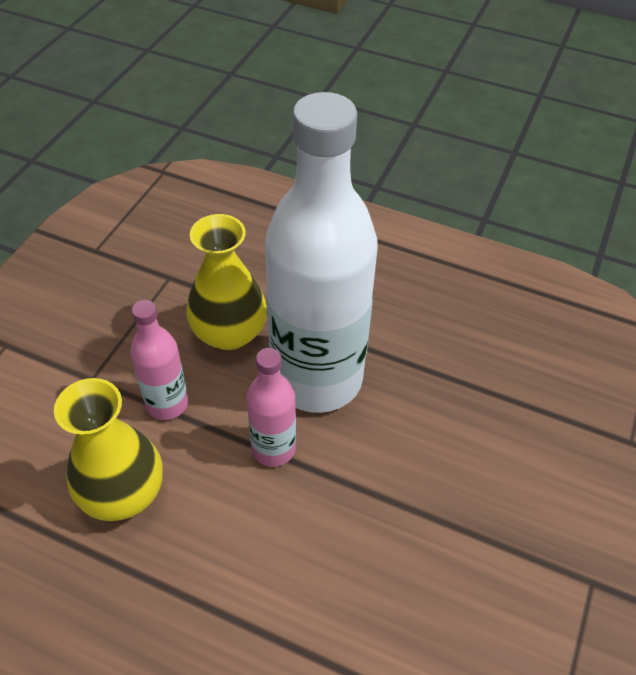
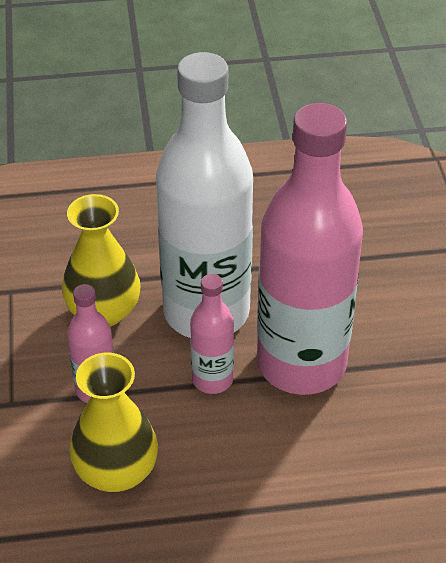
camera: 30 degrees left, 5 degrees down
none -> pink bottle [257,103,363,395]

